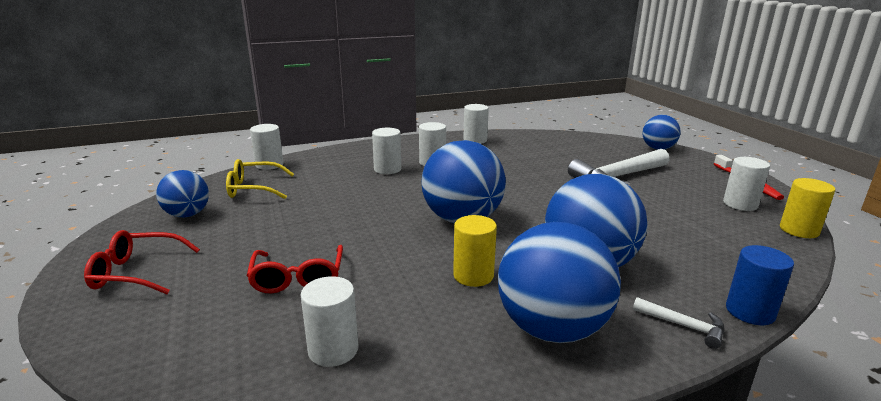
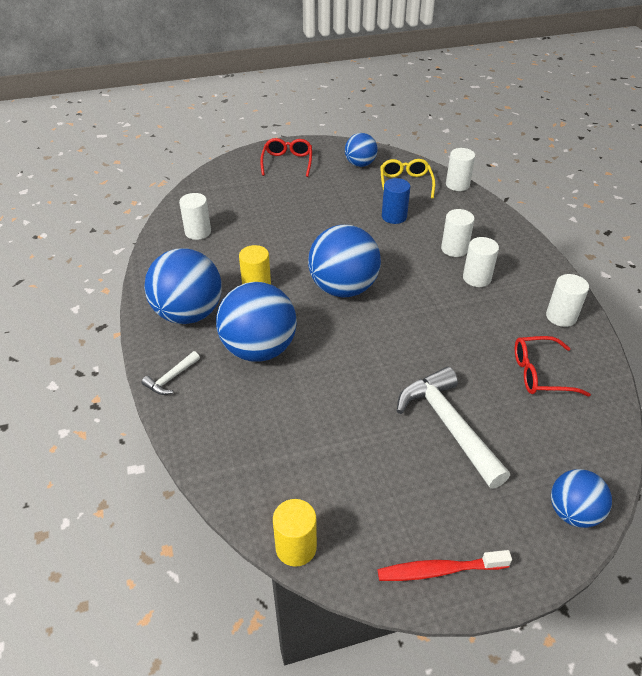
camera: 95 degrees right, 20 degrees up
red glasses [247,245,343,293] -> red glasses moved to [515,336,591,397]
white cylinder [723,157,770,211] -> none
blue cylinder [726,245,794,325] -> blue cylinder moved to [382,178,410,224]

